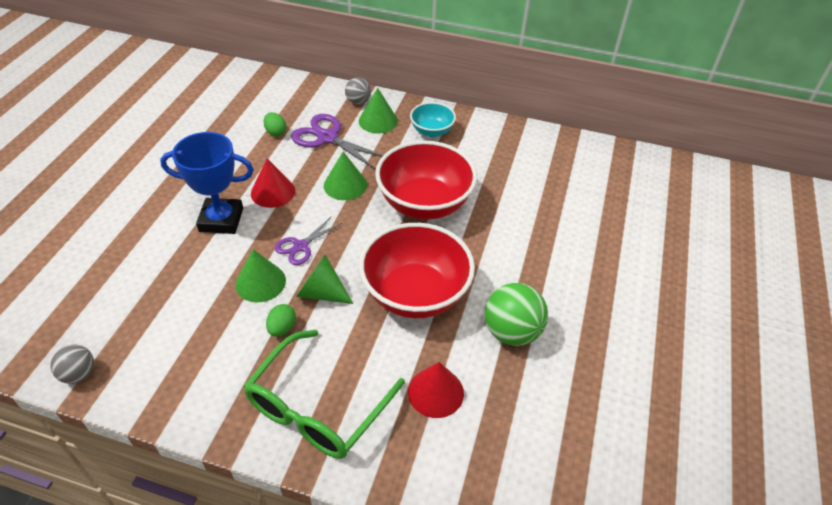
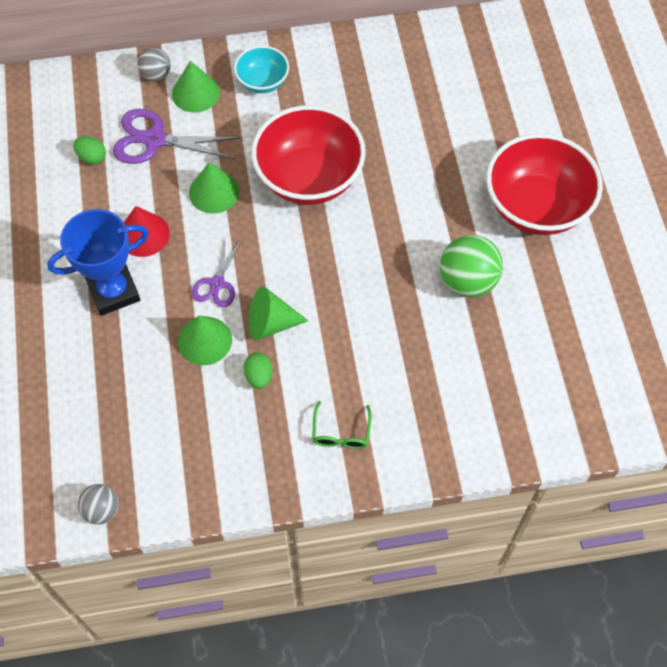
camera: 25 degrees left, 15 degrees up
green glasses [243,330,405,459] -> green glasses [312,401,372,449], size x0.45
red bowl [359,223,475,318] -> red bowl moved to [486,133,603,235]
red cone [408,362,464,418] -> none

